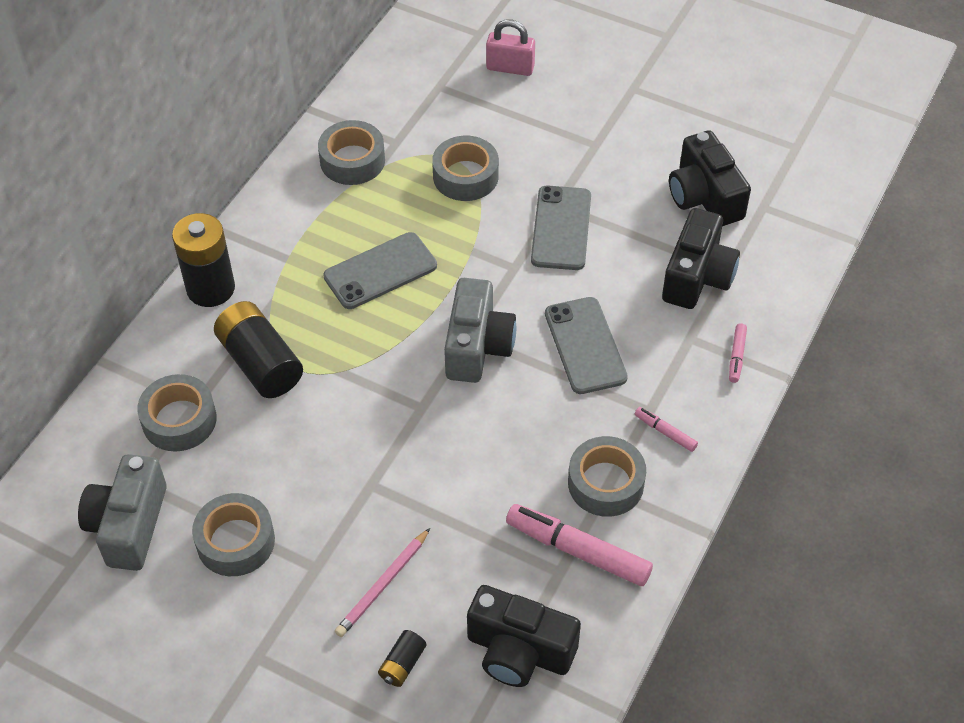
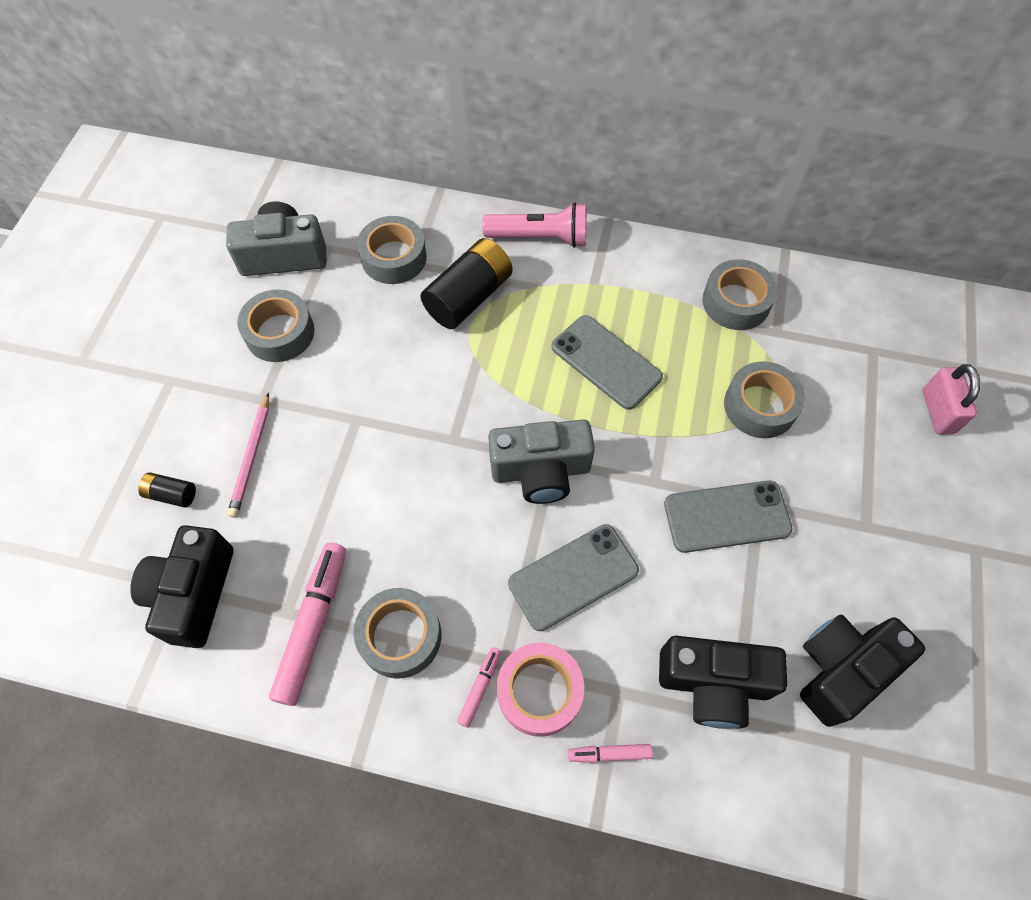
camera: 75 degrees right, 10 degrees up
black battery [172,213,235,307] -> pink flashlight [482,202,587,248]
pink pencil [335,528,430,637] -> pink pencil turned 105 degrees counterclockwise [227,393,269,518]
none -> pink tape [497,642,585,737]

